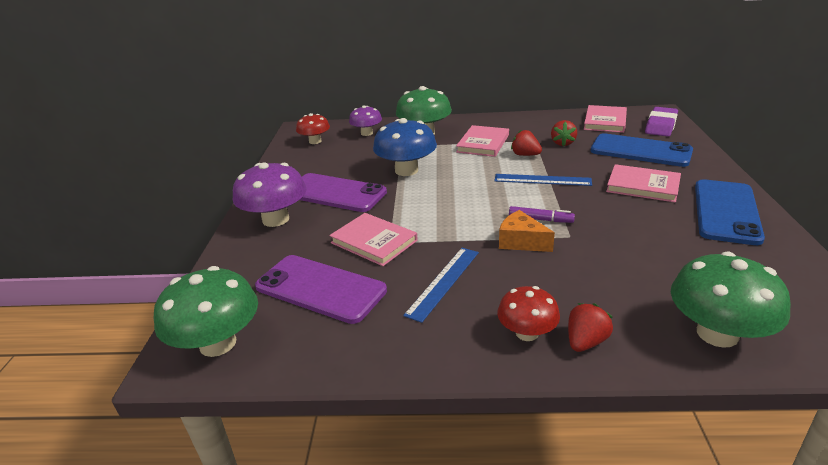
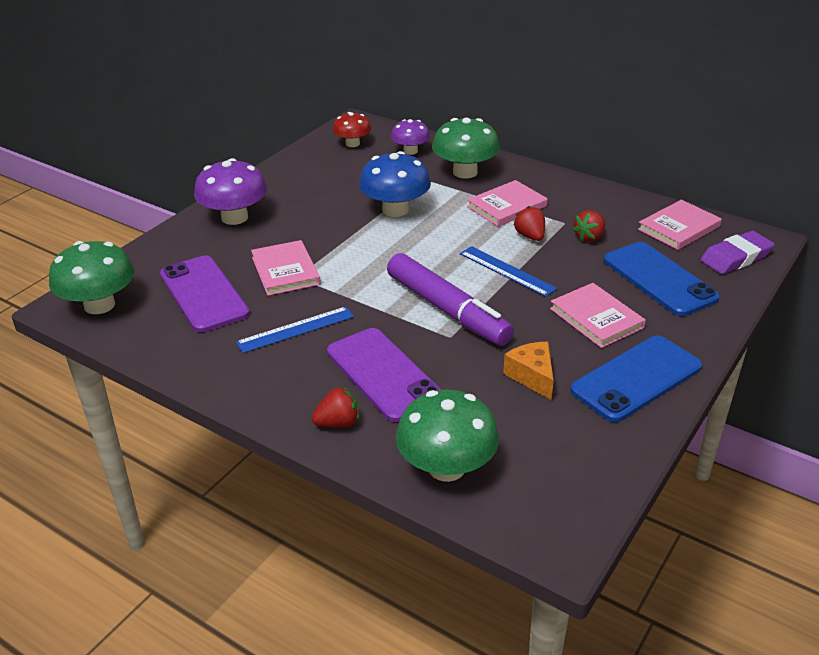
camera: 30 degrees right, 5 degrees up
purple phone [300,173,387,212] -> purple phone moved to [327,328,441,422]
red mushroom [497,286,560,341] -> none
orange cheese [499,210,555,252] -> orange cheese moved to [503,342,554,400]
purple marker [509,206,575,223] -> purple marker [387,253,514,346], size x2.31

